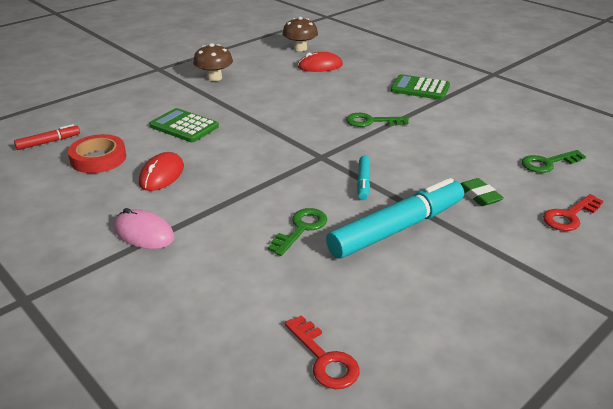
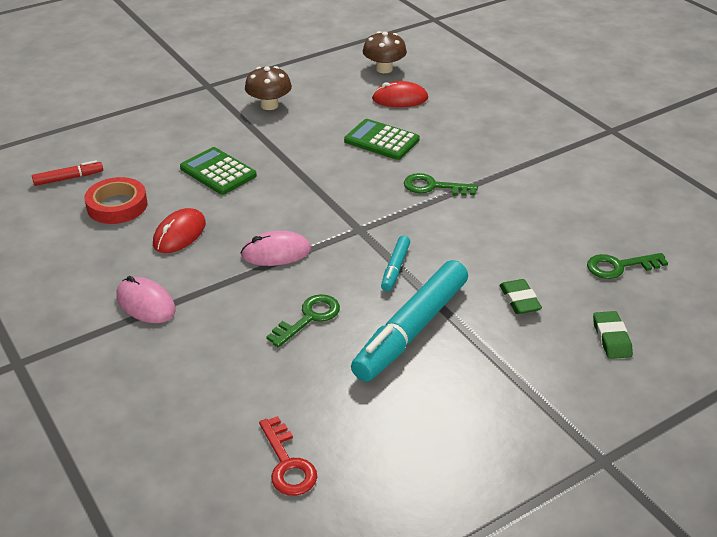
camera: 10 degrees right, 5 degrees up
turquoise marker [326,178,464,258] -> turquoise marker turned 150 degrees clockwise [351,260,468,382]
green calculator [391,74,450,100] -> green calculator moved to [344,119,420,160]
red key [543,194,603,231] -> green eraser [593,311,633,359]
none -> pink mouse [241,231,311,266]

